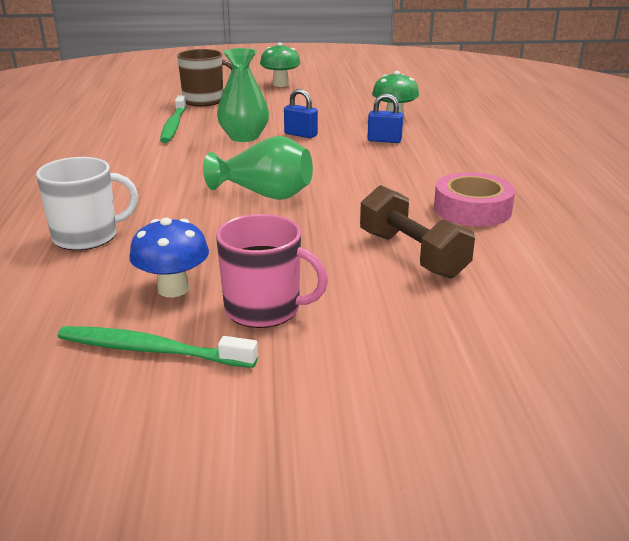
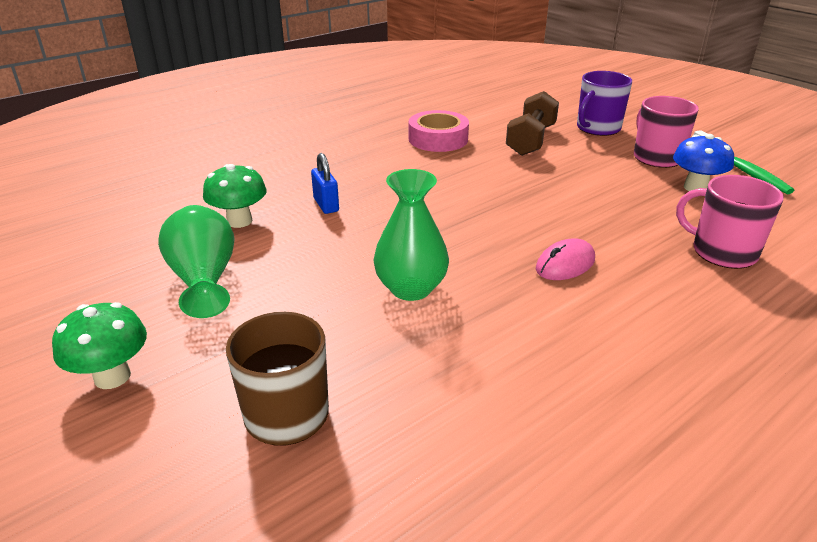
camera: 125 degrees left, 5 degrees up
white mug [36,157,138,250] -> pink mug [676,175,784,269]
green toothbrush [160,95,186,143] -> none
green vase [203,136,313,200] -> green vase moved to [158,205,235,318]
blue padlock [284,89,318,138] -> none
none -> pink mouse [536,239,595,280]
none -> purple mug [577,71,632,136]

